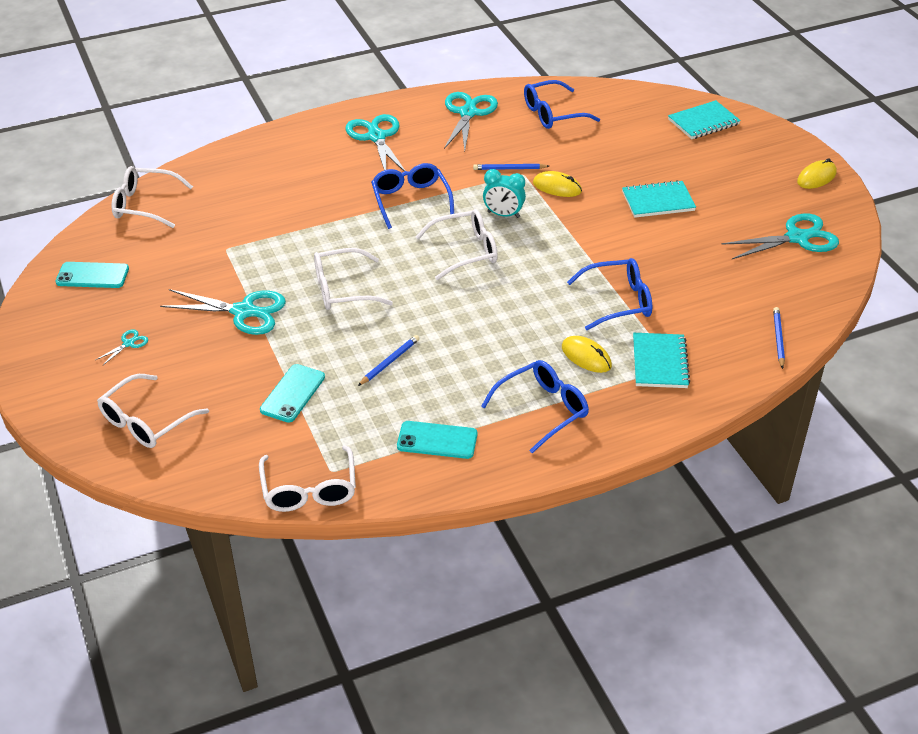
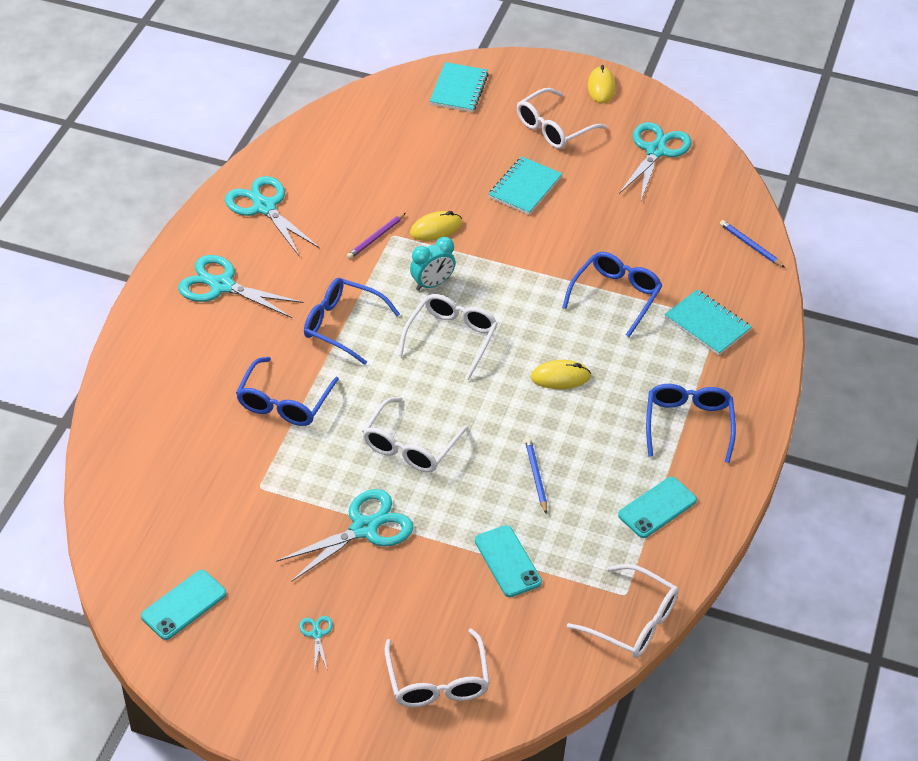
camera: 50 degrees left, 5 degrees up
white glasses [112,166,193,228] -> white glasses moved to [517,88,607,149]
blue pencil [473,164,549,170] -> purple pencil [347,213,406,259]
blue glasses [524,80,600,129] -> blue glasses moved to [236,357,339,426]
yellow mouse [562,336,612,373] -> yellow mouse moved to [531,360,591,389]

